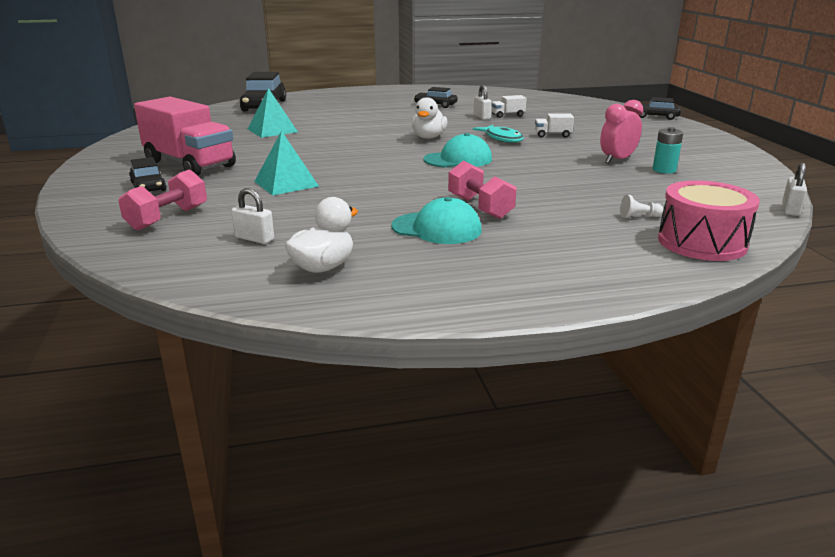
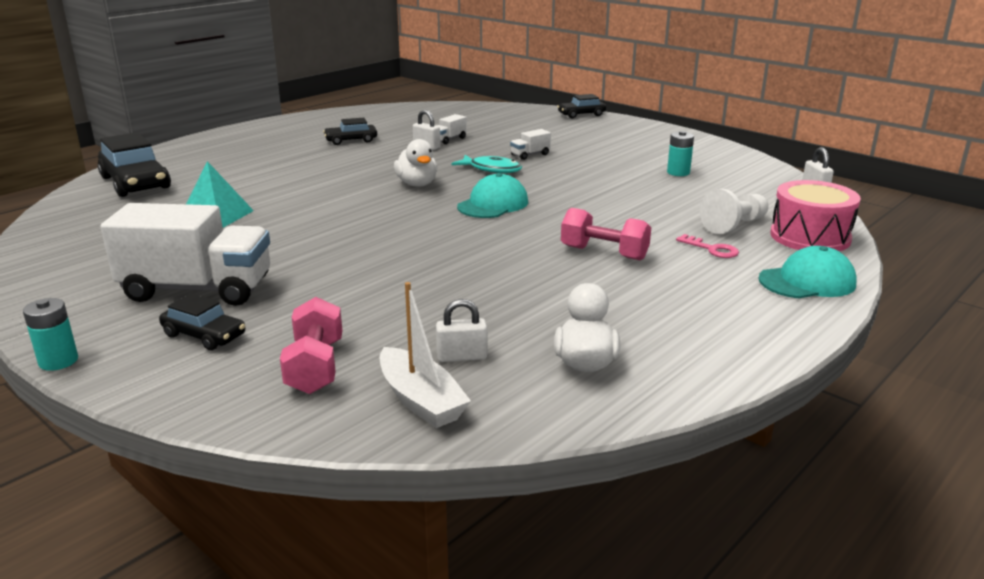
camera: 35 degrees left, 0 degrees up
pink truck [134,97,236,176] -> white truck [100,203,270,306]
turquoise pyramid [254,131,319,196] -> none
turquoise cap [391,197,482,244] -> turquoise cap moved to [759,246,857,298]
pink clock [600,100,643,164] -> none
white pawn [620,195,663,218] -> white pawn [700,189,769,234], size x1.96
none -> turquoise battery [23,298,78,371]
none -> white boat [380,282,471,428]
none -> pink key [676,234,739,258]

